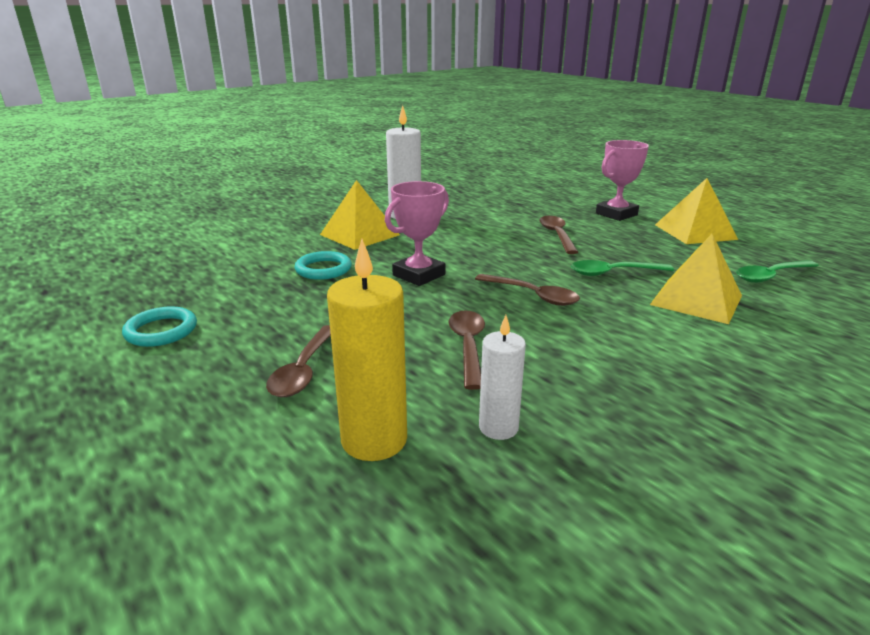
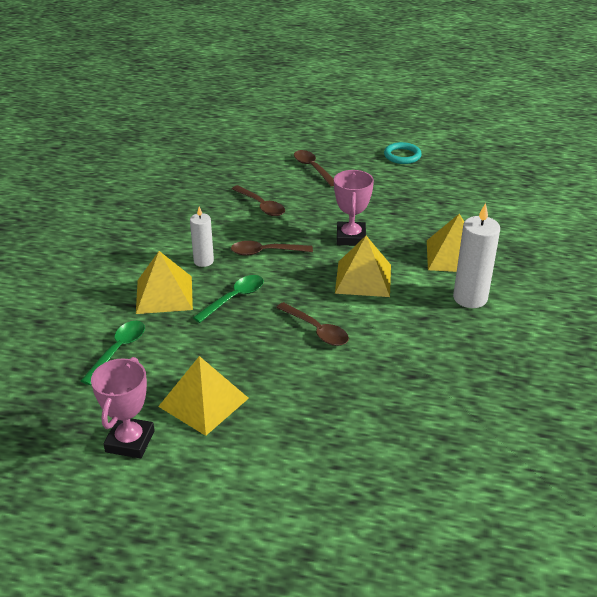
camera: 140 degrees right, 10 degrees up
turquoise ring [294,251,352,280] -> none
yellow candle [327,239,407,461] -> none
white candle [479,315,526,440] -> white candle moved to [190,206,214,267]
pink trophy [596,140,649,221] -> pink trophy moved to [91,357,155,459]
none -> yellow pyramid [335,236,391,297]

